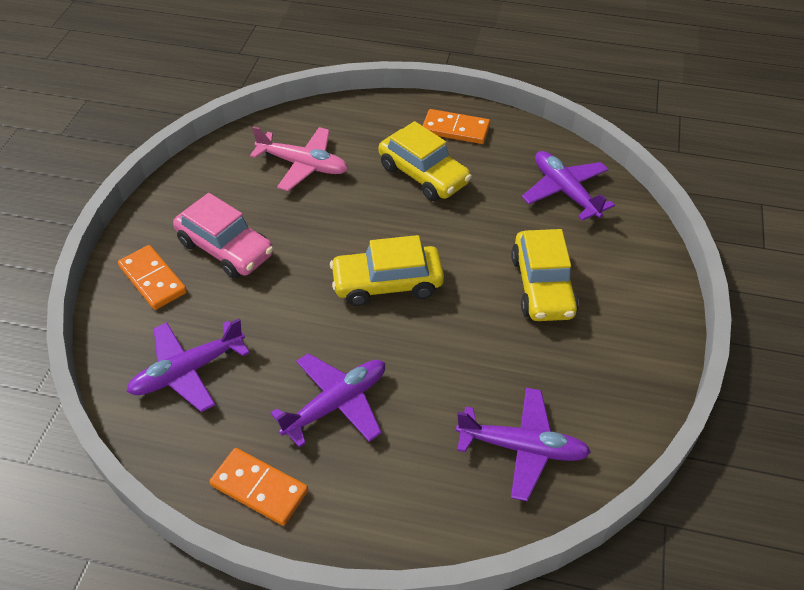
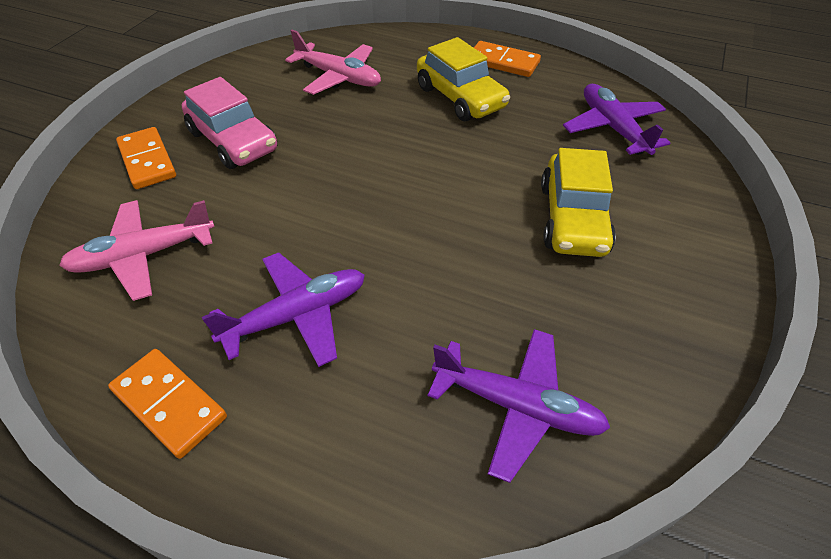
camera: 10 degrees right, 0 degrees up
purple plane [126,319,250,412] -> pink plane [59,200,215,301]
yellow car [330,235,444,306] -> none

